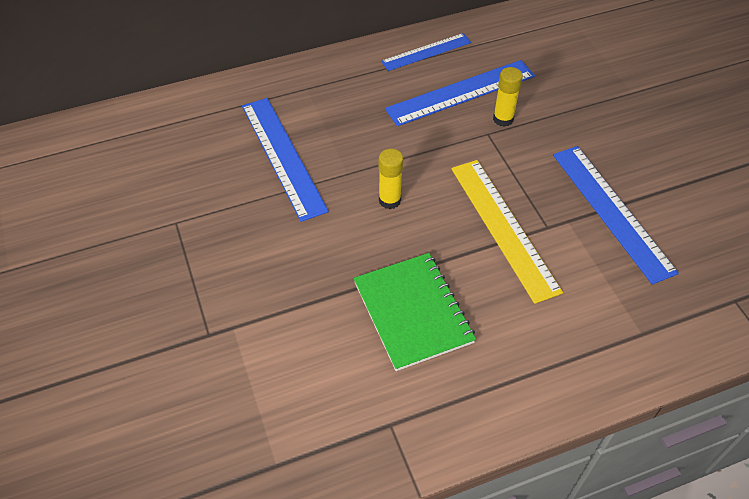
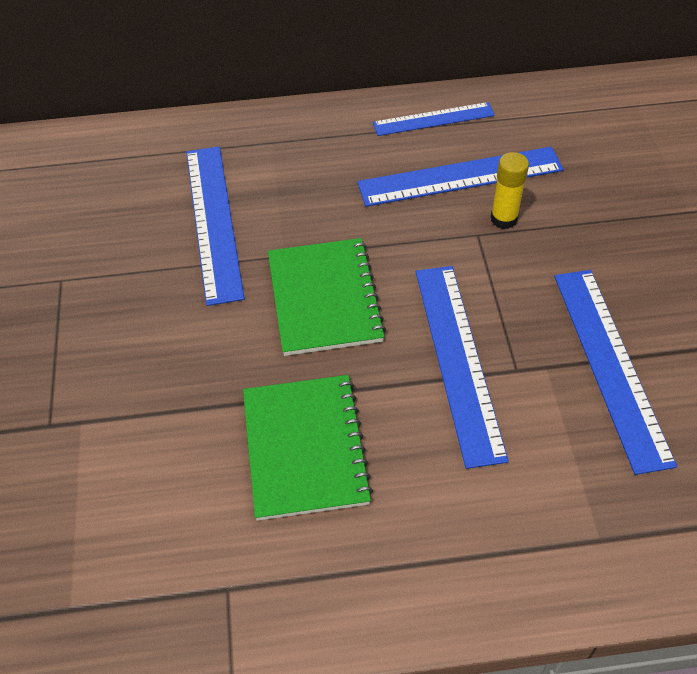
camera: 15 degrees right, 0 degrees up
yellow glue stick [379,149,403,209] -> green notebook [268,238,386,356]
yellow ruler [451,160,563,304] -> blue ruler [416,266,509,469]

